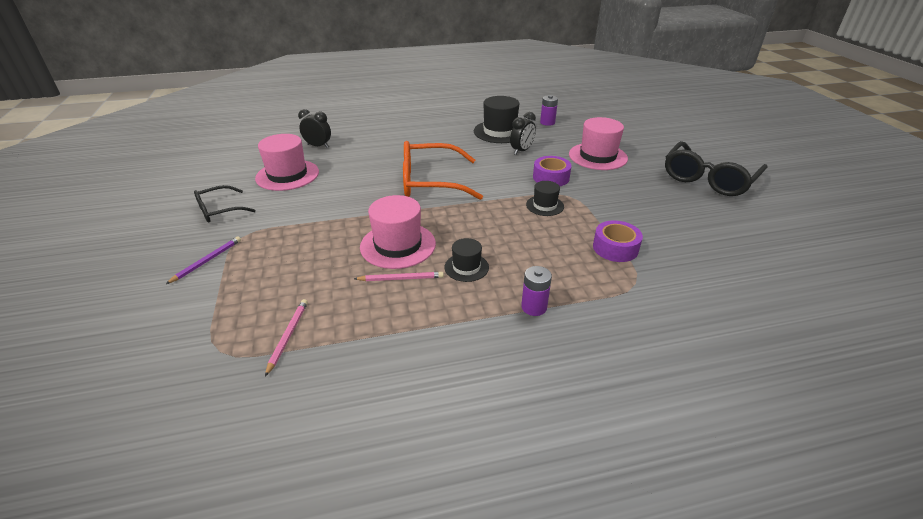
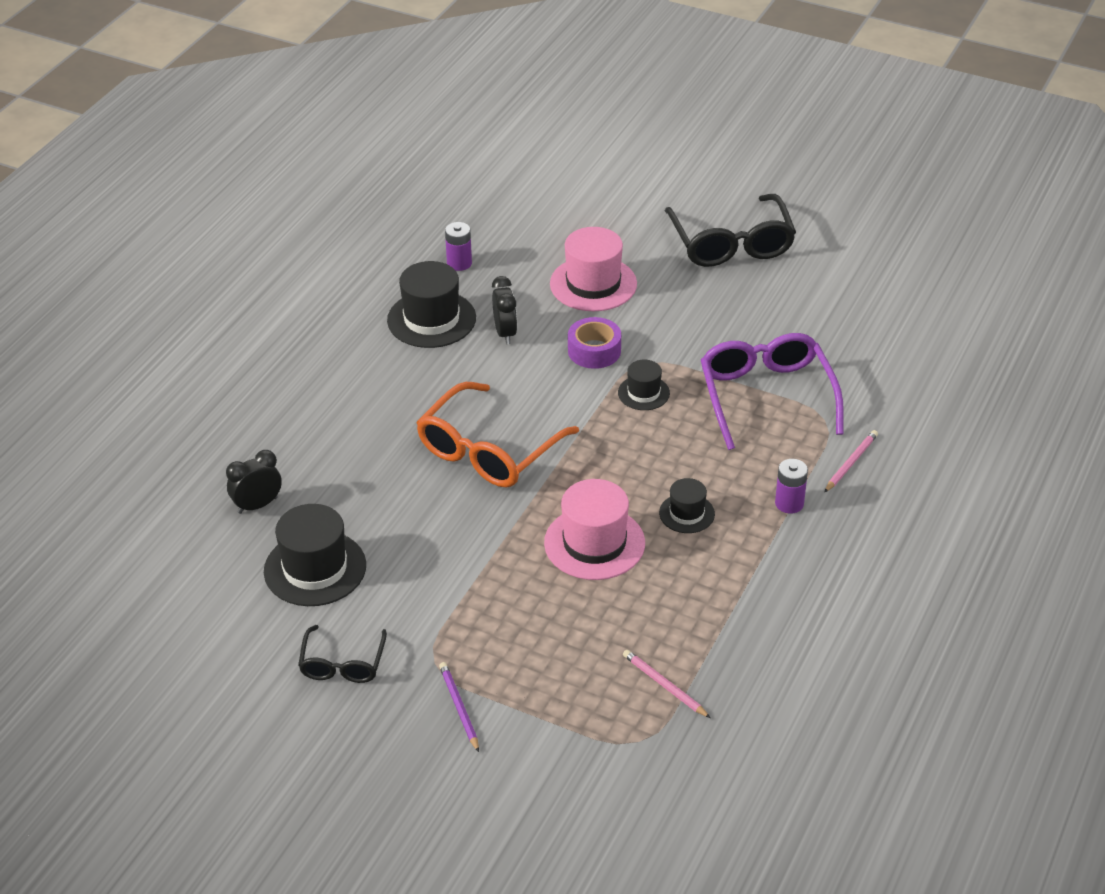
camera: 50 degrees left, 5 degrees up
pink hat [255,134,319,191] -> black hat [264,504,366,606]
pink pencil [354,272,444,281] -> pink pencil moved to [824,430,878,492]
purple tape [593,220,643,262] -> purple glasses [701,333,844,450]

